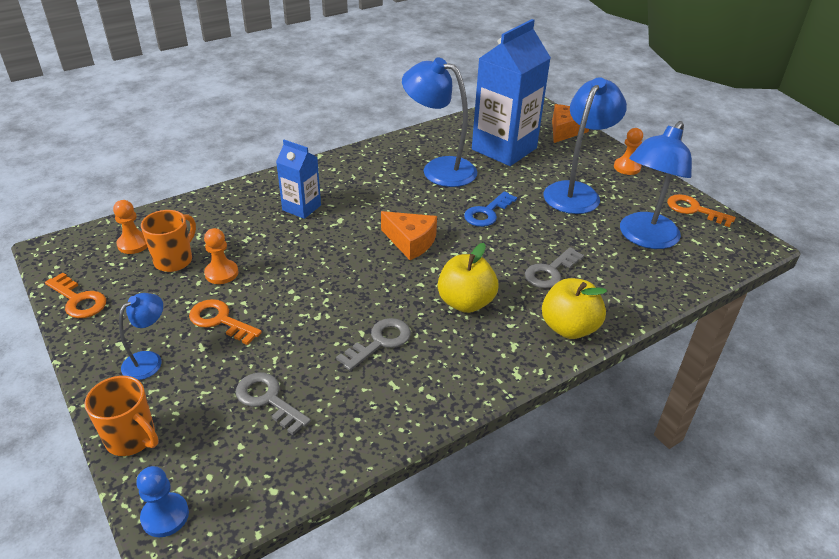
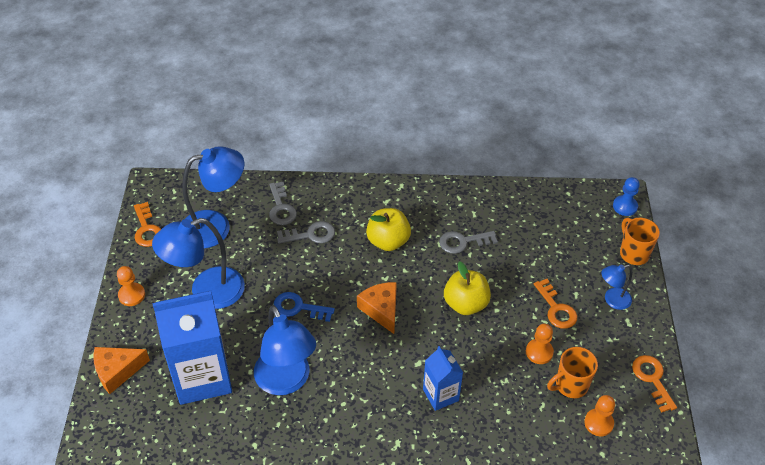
camera: 145 degrees left, 10 degrees up
grey key [236,372,311,435] -> grey key moved to [269,182,297,225]
blue key [464,191,517,227] -> blue key turned 150 degrees counterclockwise [274,292,335,322]
yellow apple [542,278,607,339] -> yellow apple moved to [444,261,491,315]

